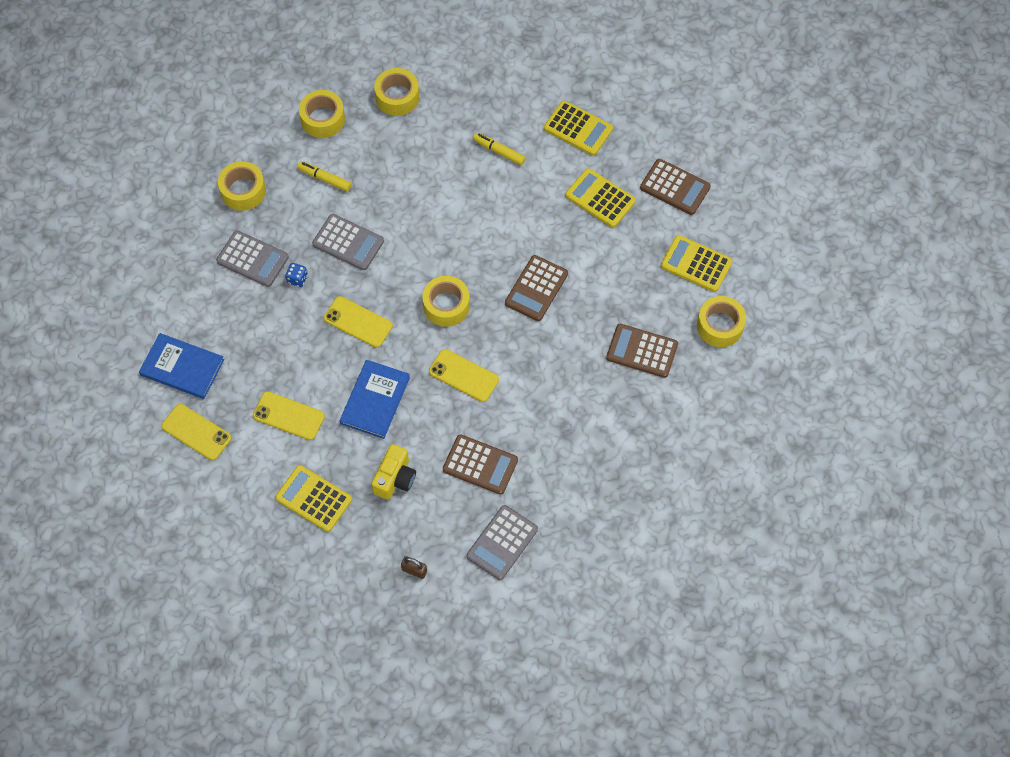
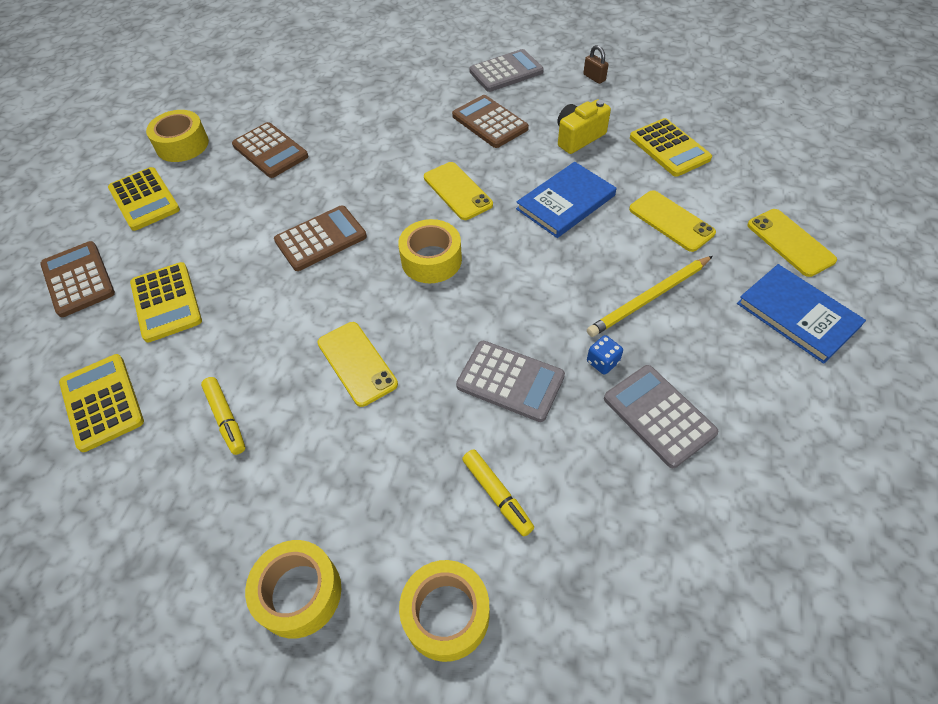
camera: 150 degrees left, 10 degrees down
yellow tape [218,161,266,211] -> none
grey calculator [312,214,384,270] -> grey calculator turned 150 degrees clockwise [456,341,565,422]
yellow phone [324,296,393,348] -> yellow phone moved to [317,322,398,407]
none -> yellow pencil [587,256,713,337]

